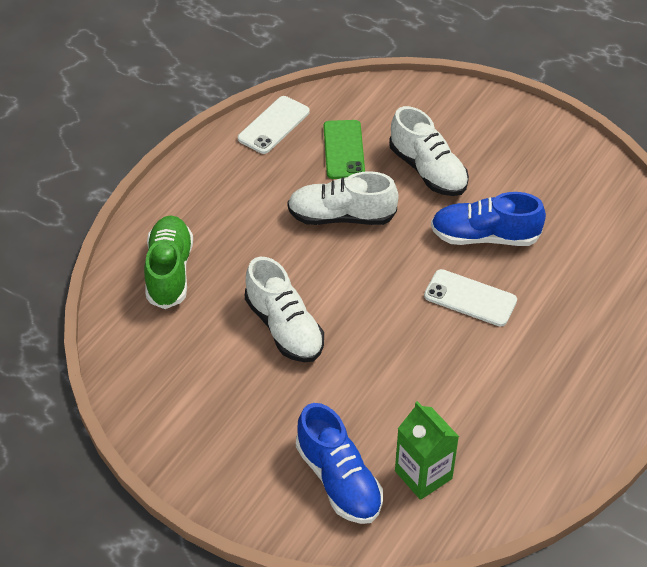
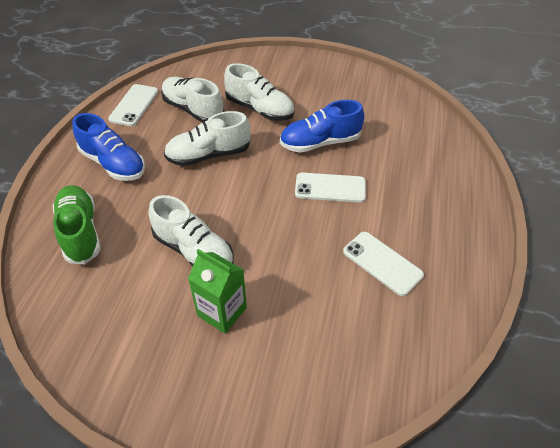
camera: 20 degrees left, 0 degrees up
blue shoe [296,403,383,524] -> blue shoe moved to [72,113,145,181]
green phone [324,120,365,179] -> white shoe [161,77,224,123]
green carton [395,401,459,500] -> green carton moved to [188,249,247,334]
none -> white phone [343,232,424,296]

